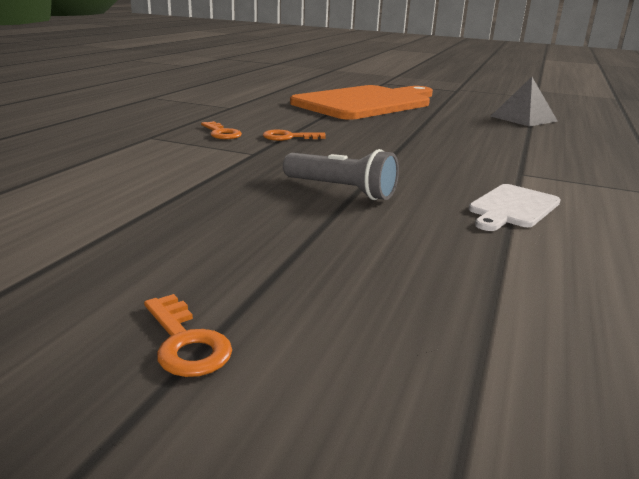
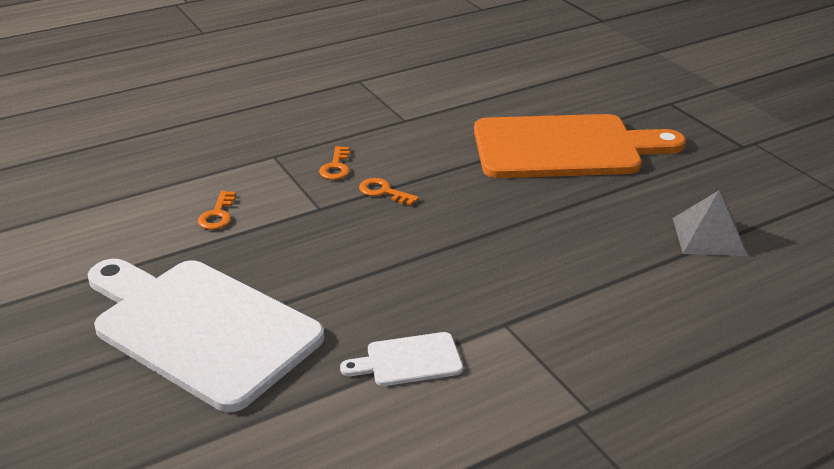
camera: 40 degrees right, 10 degrees up
orange key [144,294,232,377] -> orange key moved to [198,191,235,230]
grey flashlight [283,149,399,200] -> none
none -> white cutting board [88,259,324,412]

